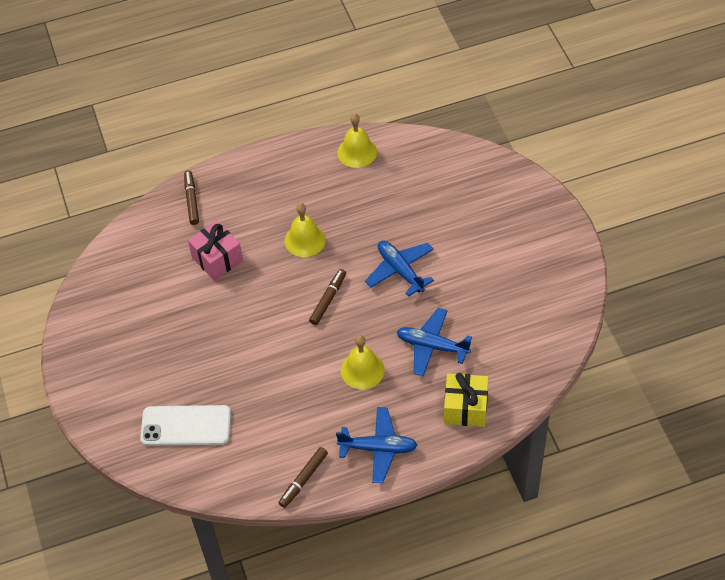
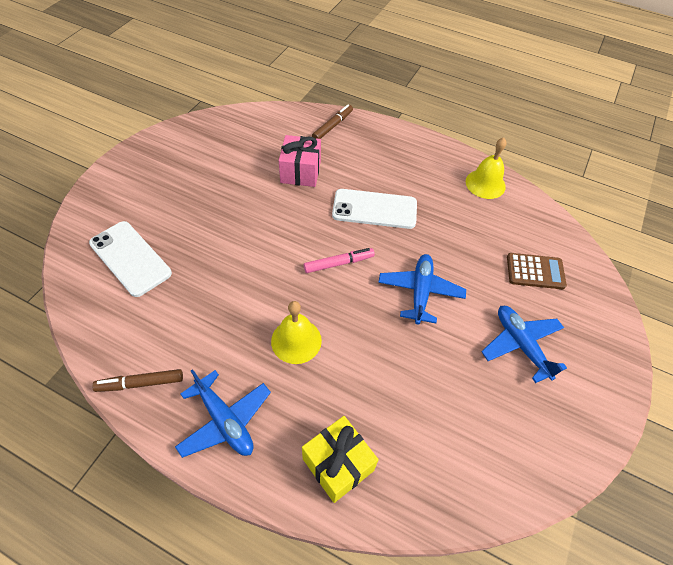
camera: 40 degrees right, 0 degrees up
yellow bell [285,203,326,257] -> white phone [332,189,417,229]
brown marker [309,269,346,325] -> pink marker [304,248,375,273]
blue plane [397,308,472,377] -> blue plane moved to [481,306,567,383]
none -> brown calculator [507,253,567,289]

